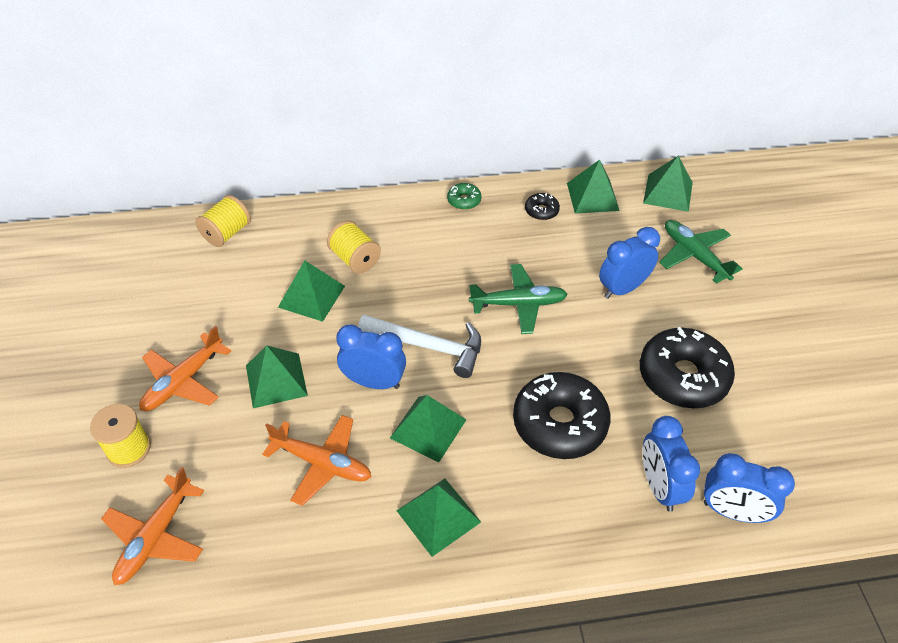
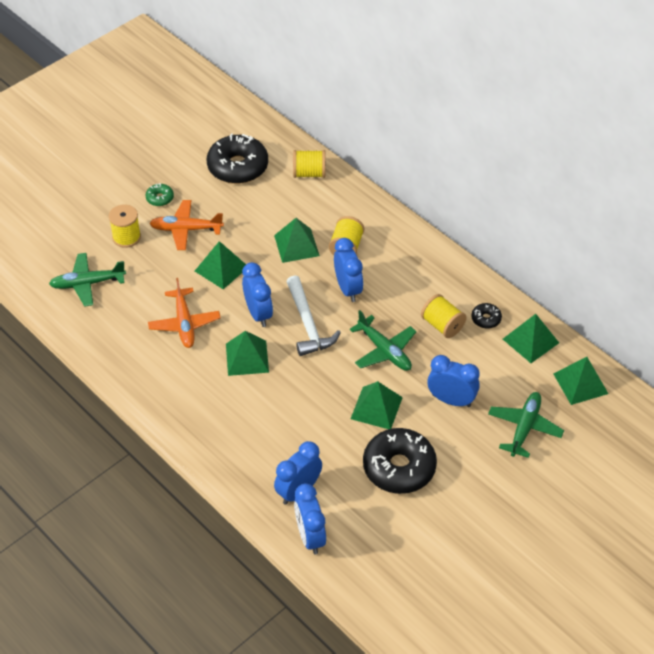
camera: 55 degrees right, 0 degrees up
orange plane [101,467,204,585] -> green plane [49,253,126,307]
green pyramid [397,479,481,557] -> green pyramid moved to [351,381,403,429]
green donut [447,183,481,210] -> green donut moved to [146,183,174,206]
black donut [513,372,611,459] -> black donut moved to [207,133,268,184]
none -> blue clock [334,238,363,302]
none -> yellow spool [421,294,466,338]

